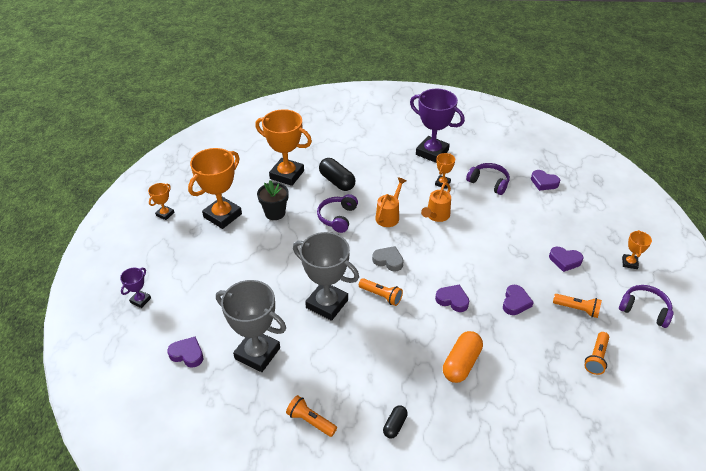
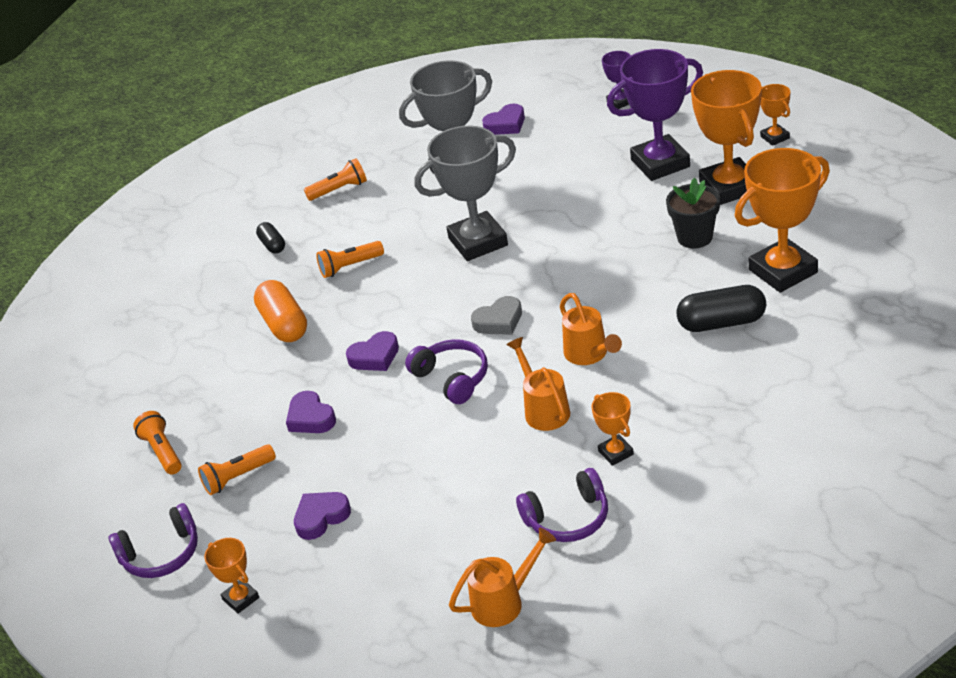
camera: 130 degrees right, 5 degrees down
purple headphones [317,194,358,233] -> purple headphones moved to [405,339,488,404]
orange flashlight [359,278,403,306] -> orange flashlight moved to [316,241,384,278]
purple trophy [410,89,465,163] -> purple trophy moved to [607,49,703,181]
purple heart [531,170,560,191] -> orange watering can [449,528,556,627]

